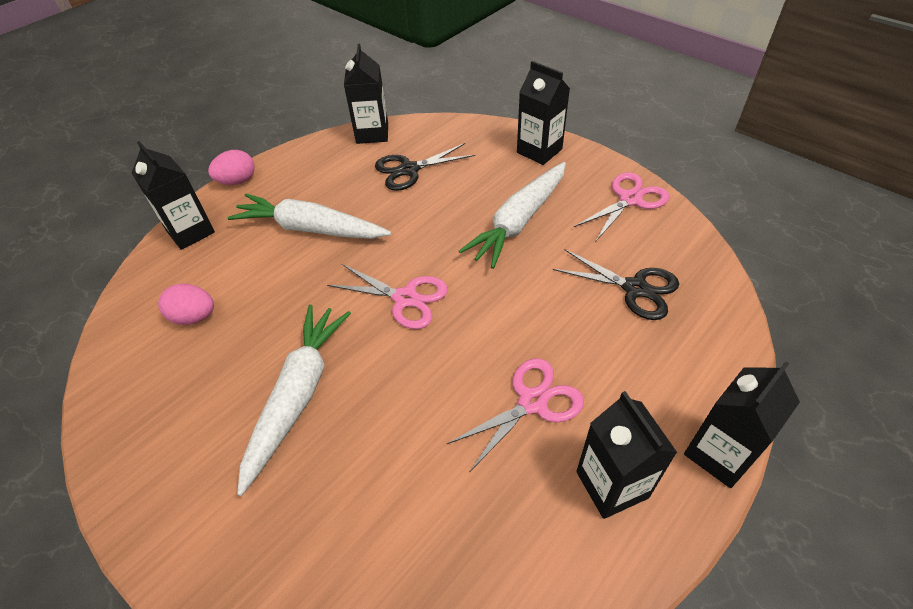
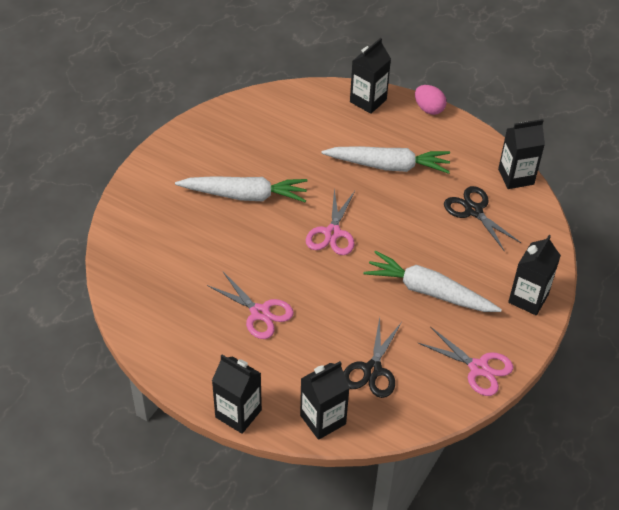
camera: 75 degrees right, 0 degrees up
pink egg [158,283,214,325] -> none
white carrot [228,194,391,239] -> white carrot turned 90 degrees clockwise [321,146,450,174]
black carton [576,391,677,519] -> black carton moved to [300,361,350,440]

